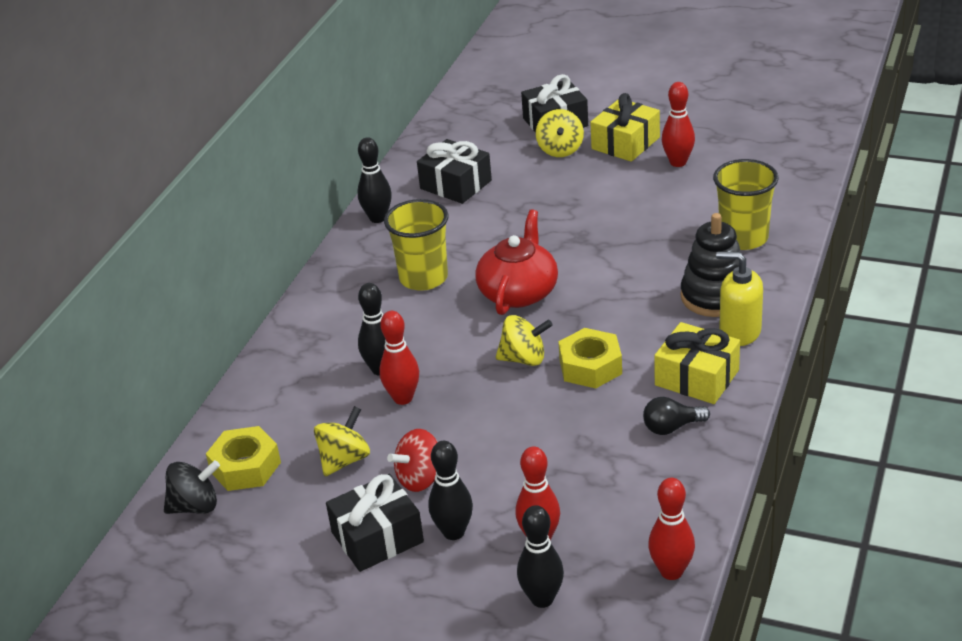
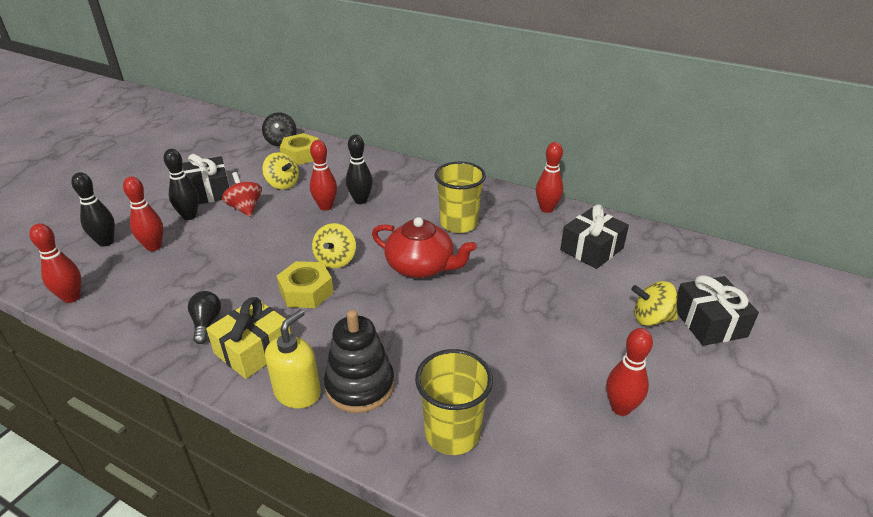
camera: 95 degrees right, 0 degrees up
black bowling pin [357,137,392,223] -> red bowling pin [536,142,563,213]
yellow gift [590,93,660,162] -> none

